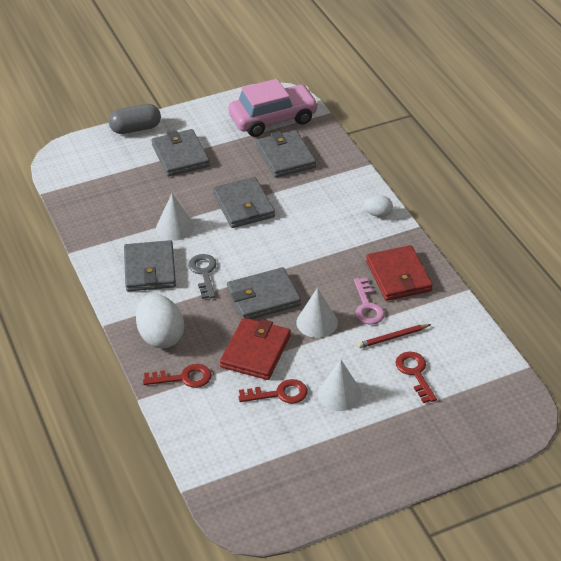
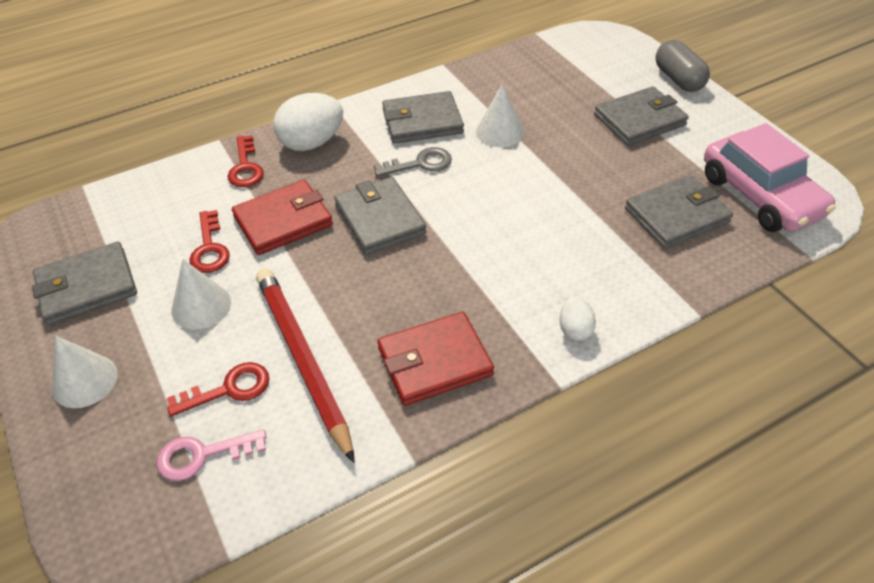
camera: 85 degrees right, 5 degrees up
grey wallet [213,177,275,228] -> grey wallet moved to [32,242,137,325]
red wallet [220,317,291,380] -> red wallet turned 45 degrees counterclockwise [232,180,333,255]
white cone [296,288,338,338] -> white cone moved to [52,336,118,408]
pink key [354,278,385,325] -> pink key moved to [157,429,266,481]
red pencil [358,324,431,348] -> red pencil [256,268,355,463], size x2.16

